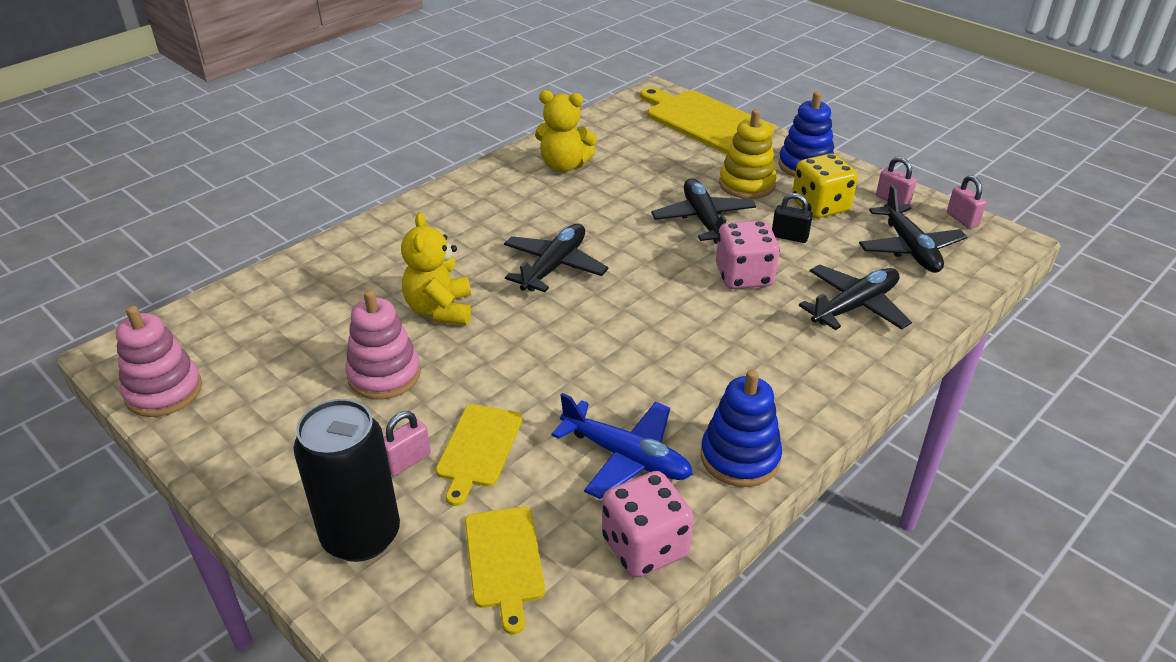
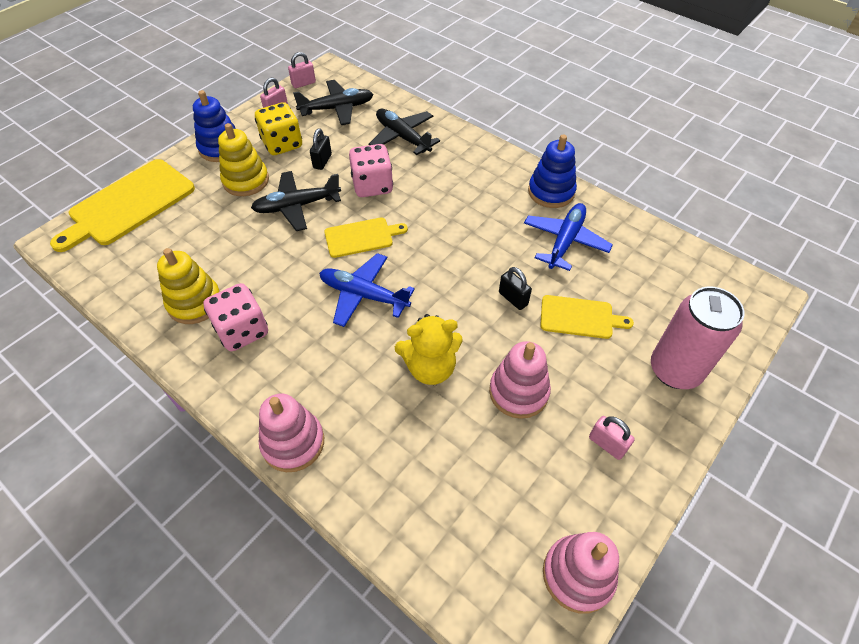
camera: 95 degrees left, 15 degrees up
black can [294,399,400,562] -> pink can [651,286,745,389]
pink padlock [384,411,431,476] -> pink padlock moved to [589,416,635,460]
yellow cutting board [465,506,545,634] -> yellow cutting board moved to [324,218,408,258]
black plane [504,224,609,292] -> blue plane [319,253,415,327]
yellow teddy bear [535,90,597,172] -> yellow stacking toy [157,248,220,324]
pink dice [602,471,694,577] -> pink dice moved to [203,283,268,351]
none -> pink stacking toy [259,394,324,472]
none -> black padlock [499,267,532,310]

